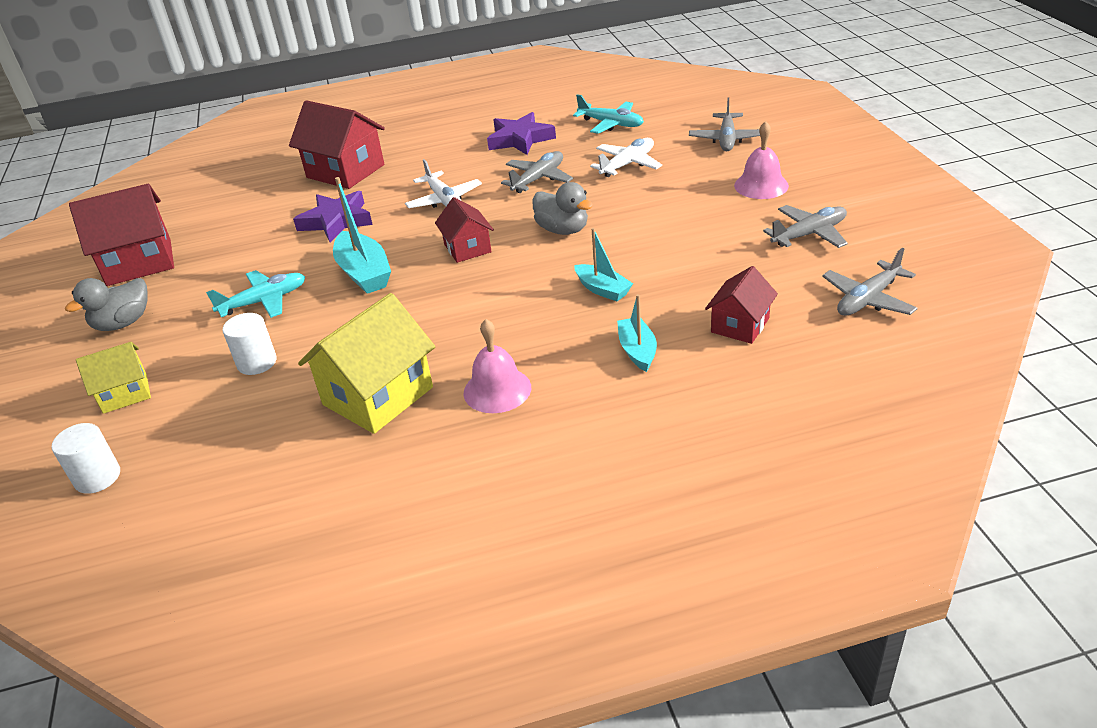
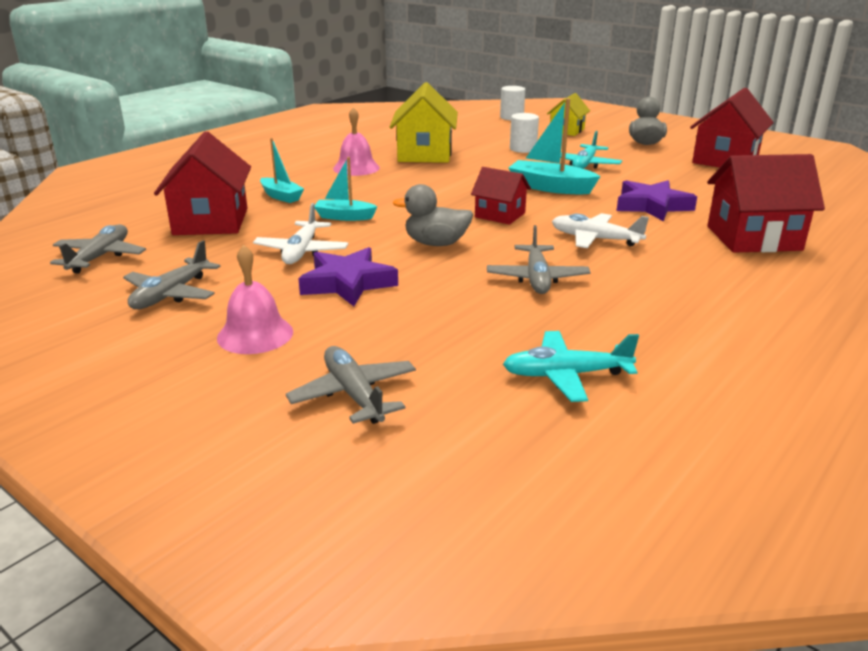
camera: 140 degrees right, 10 degrees down
purple star [487,112,556,155] -> purple star moved to [298,247,398,306]
white plane [590,138,662,177] -> white plane moved to [253,203,348,264]
red house [705,266,778,344] -> red house [154,131,251,235], size x1.71

